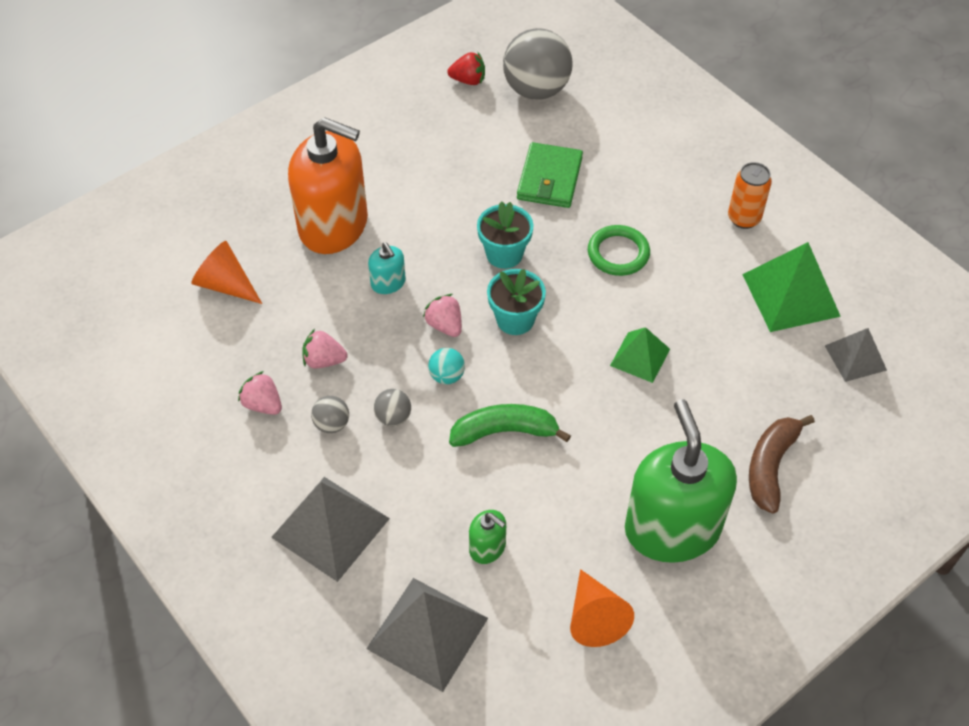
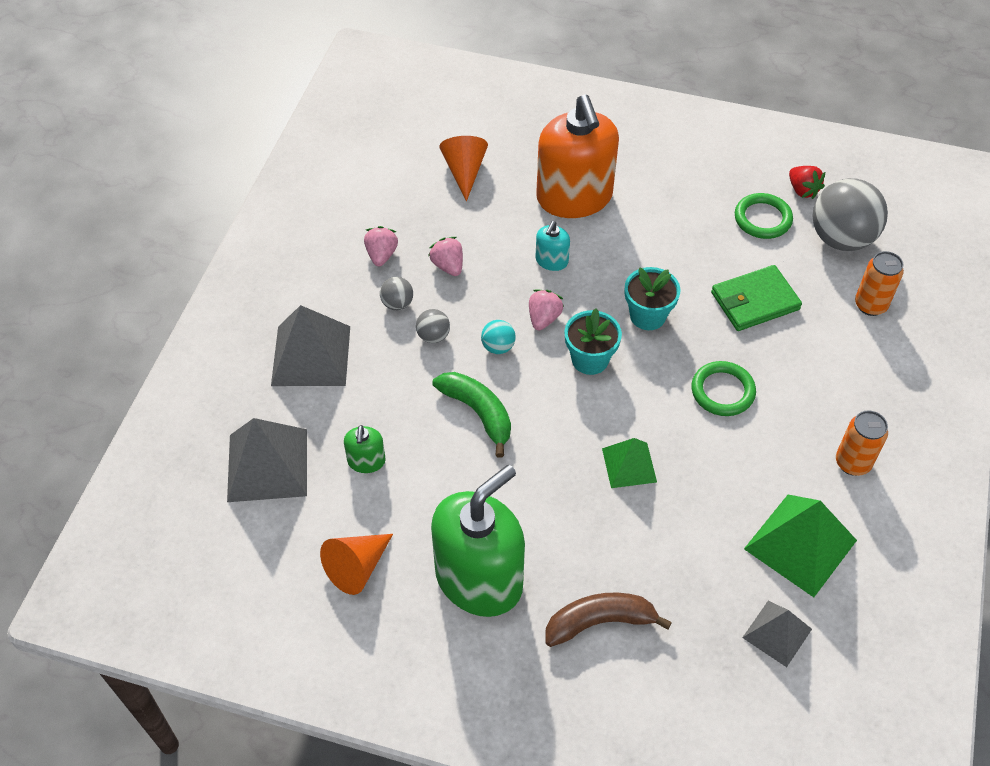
camera: 55 degrees right, 0 degrees up
none -> green ring [735,193,793,239]
none -> orange can [855,251,904,316]

